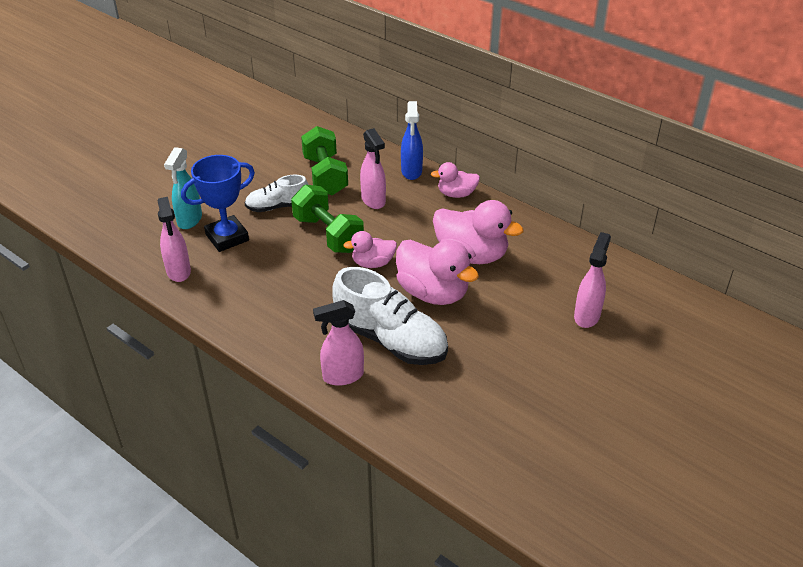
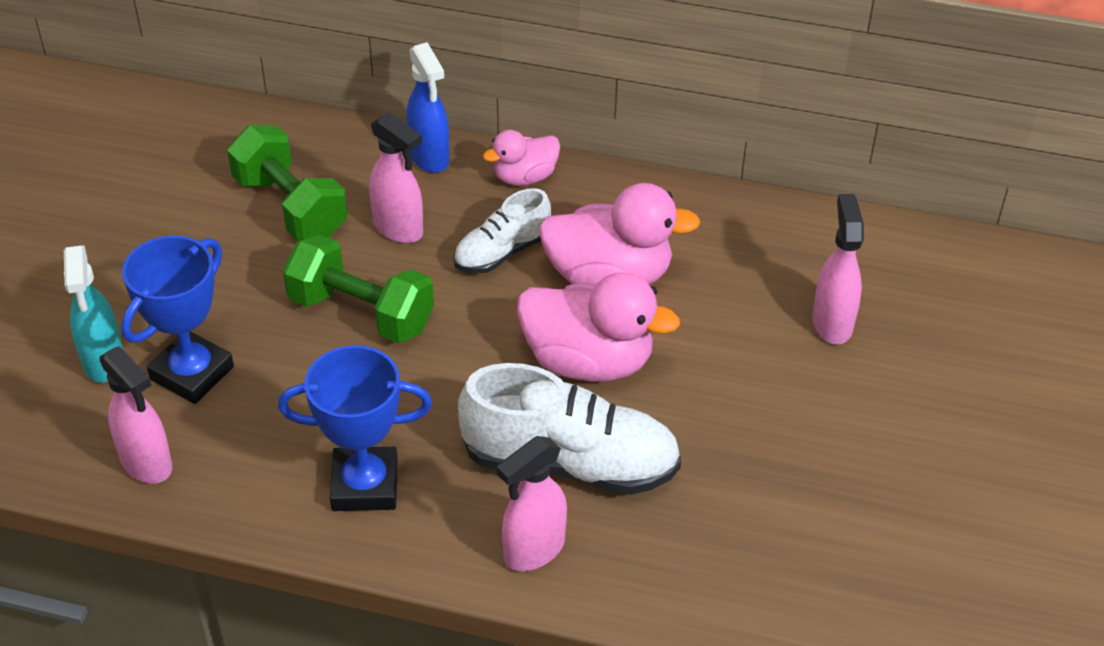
camera: 25 degrees left, 5 degrees up
white shoe [245,175,309,212] -> white shoe moved to [453,188,551,274]
pink duck [343,231,397,268] -> none
none -> blue trophy [278,345,432,511]

